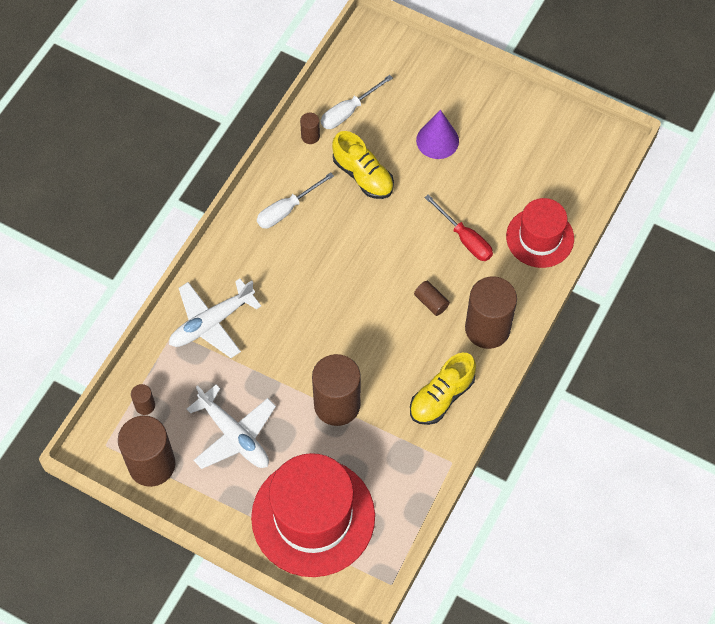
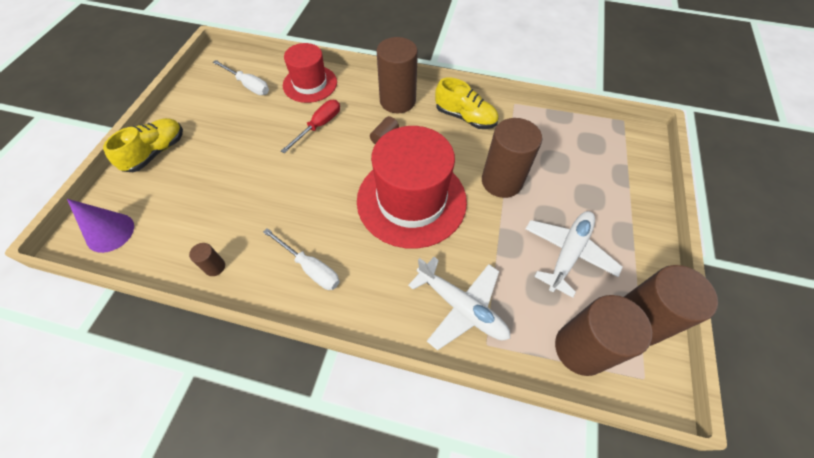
camera: 105 degrees left, 5 degrees down
brown cylinder [131,384,155,415] -> brown cylinder [555,295,652,376], size x2.29
red hat [251,453,375,577] -> red hat moved to [357,126,467,249]
white screwdriver [321,75,393,129] -> white screwdriver moved to [213,60,269,95]
yellow shoe [332,131,394,199] -> yellow shoe moved to [103,118,183,172]
purple cone [416,110,459,159] -> purple cone moved to [67,199,134,253]

